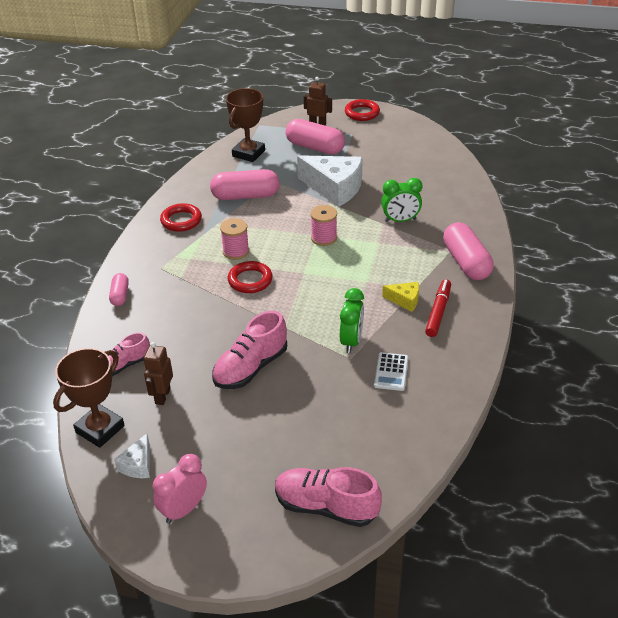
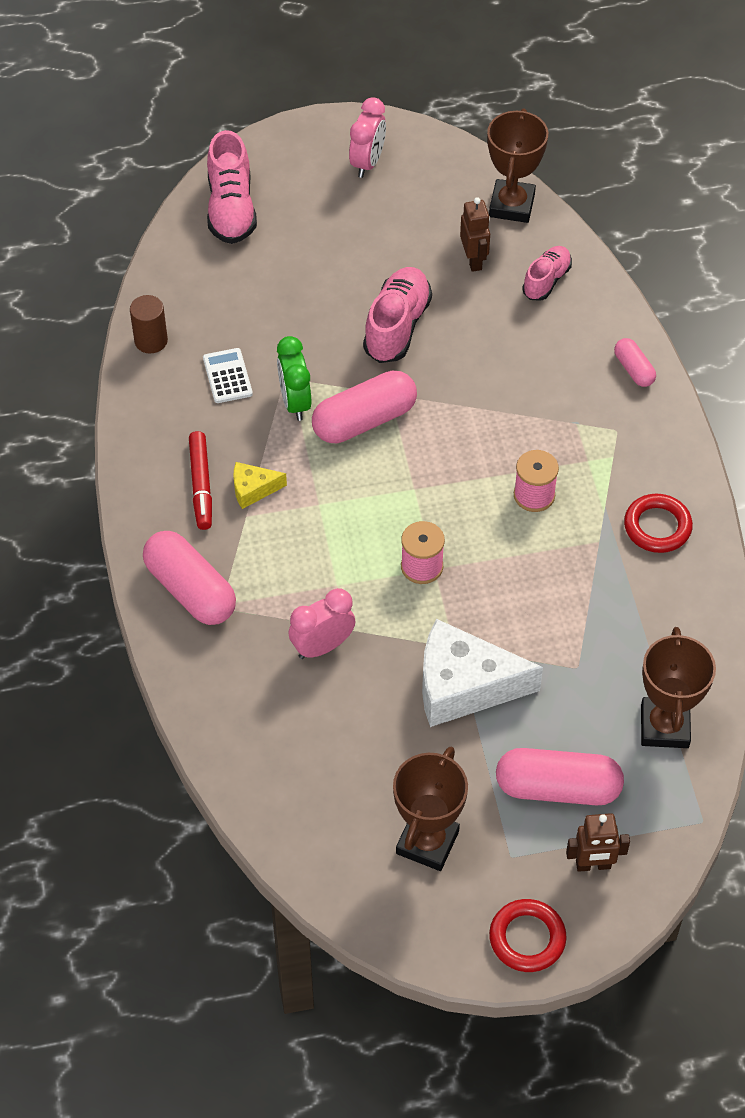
camera: 155 degrees right, 15 degrees up
white cheese [114,433,150,478] -> none
pink capsule [210,169,280,200] -> pink capsule moved to [312,371,417,443]
red ring [228,261,273,293] -> none
pink shoe [275,467,382,527] -> pink shoe turned 90 degrees clockwise [207,130,257,244]
green clock [381,178,422,222] -> pink clock [289,588,355,659]
none -> brown cylinder [130,295,168,353]
none -> brown trophy [393,747,468,871]

